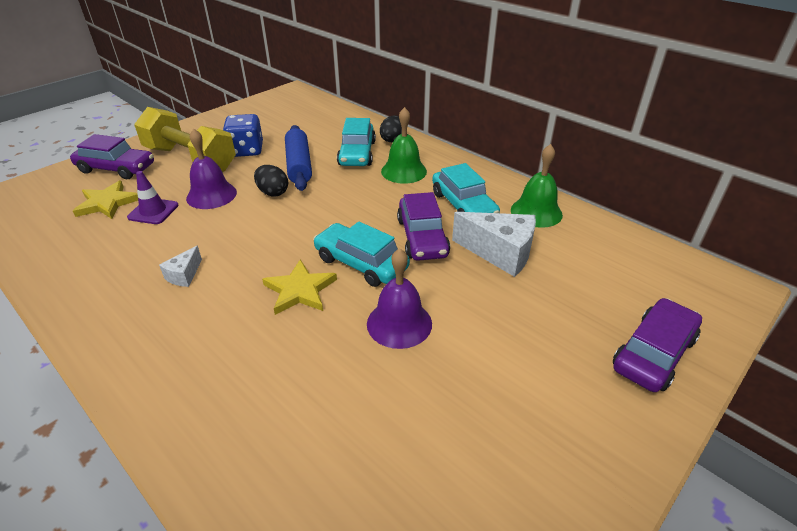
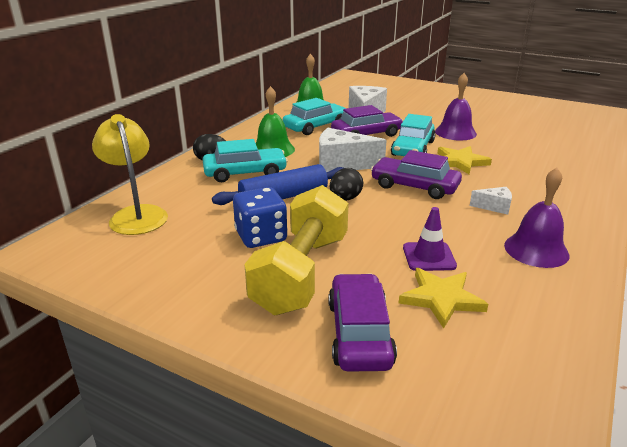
camera: 105 degrees left, 10 degrees down
purple bell [186,128,237,209] -> purple bell moved to [504,168,569,268]
purple car [613,298,702,392] -> purple car moved to [371,150,462,199]
none -> yellow lamp [92,114,168,235]
none -> white cheese [319,128,387,172]

